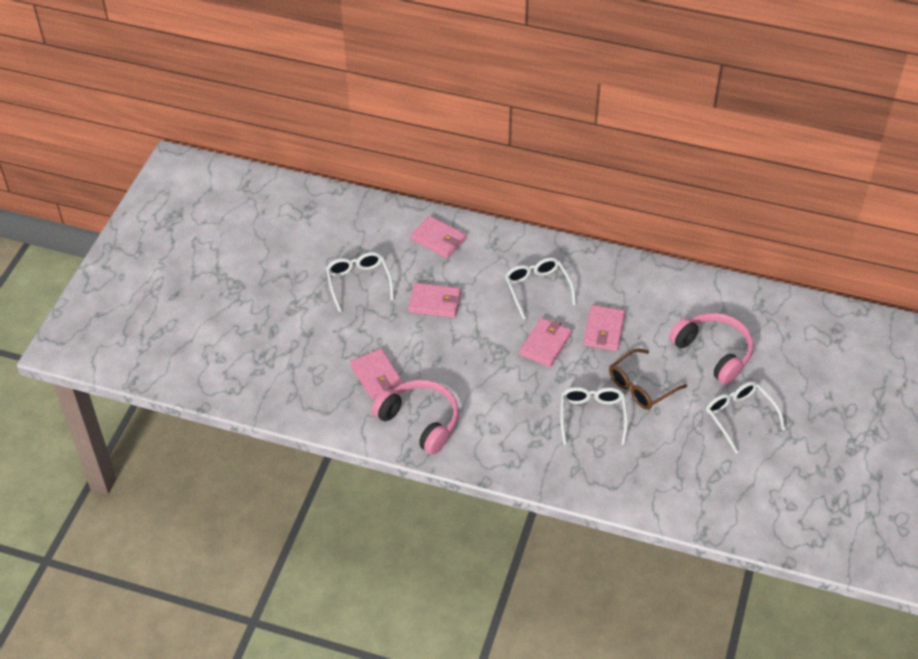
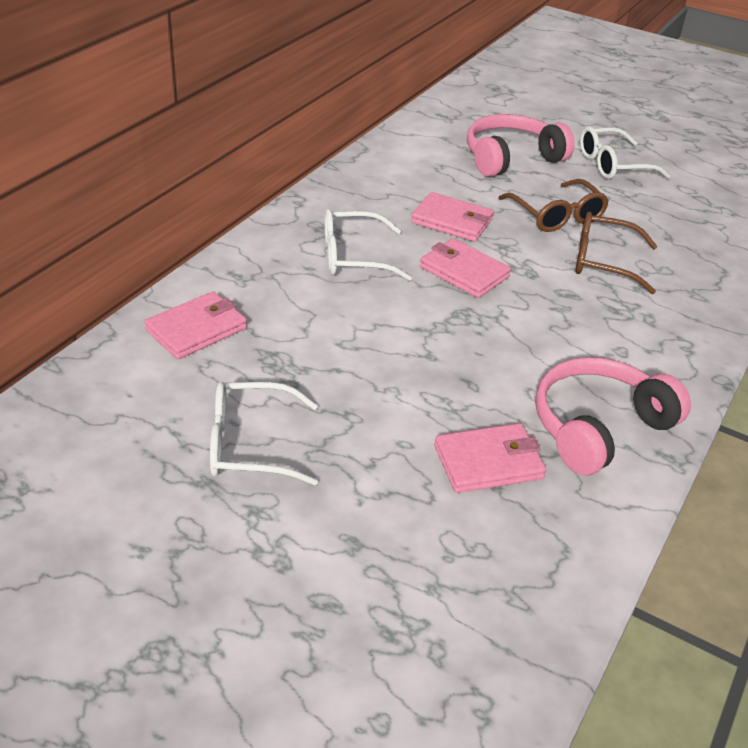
camera: 80 degrees left, 10 degrees down
pink wallet [408,283,461,318] -> none
white glasses [560,387,628,445] -> brown glasses [576,212,658,294]

